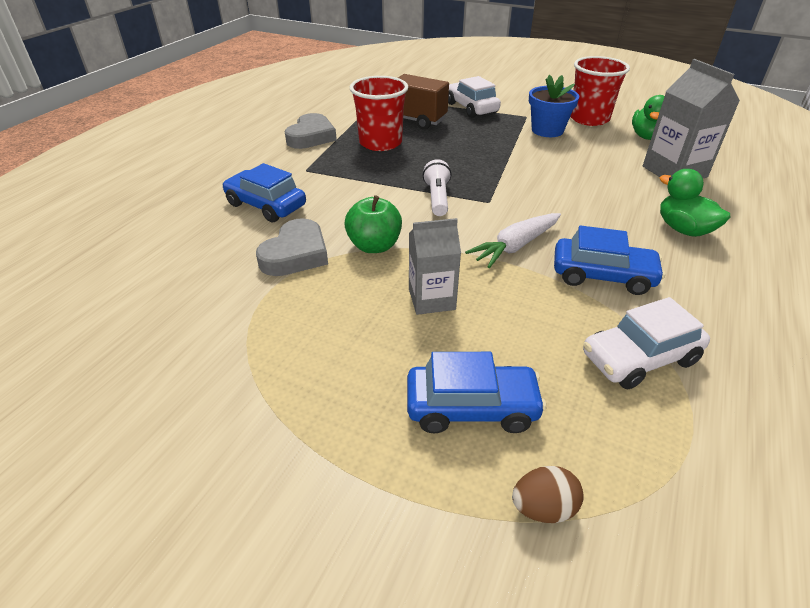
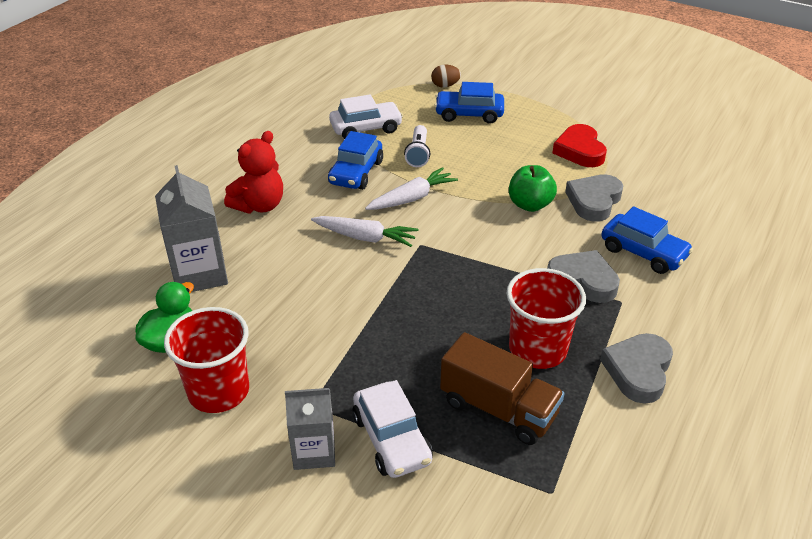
camera: 175 degrees left, 0 degrees up
grey carton [409,218,461,315] -> grey carton moved to [285,388,335,470]
white flashlight [423,159,451,216] -> white flashlight moved to [404,125,430,167]
blue flower pot [529,75,579,137] -> none
blue car [554,225,665,295] -> blue car turned 90 degrees counterclockwise [328,131,383,190]
green duck [660,169,731,237] -> red teddy bear [224,131,283,213]
none -> white carrot [311,216,418,247]
none -> grey heart [547,250,620,303]
none -> red heart [552,124,607,167]

